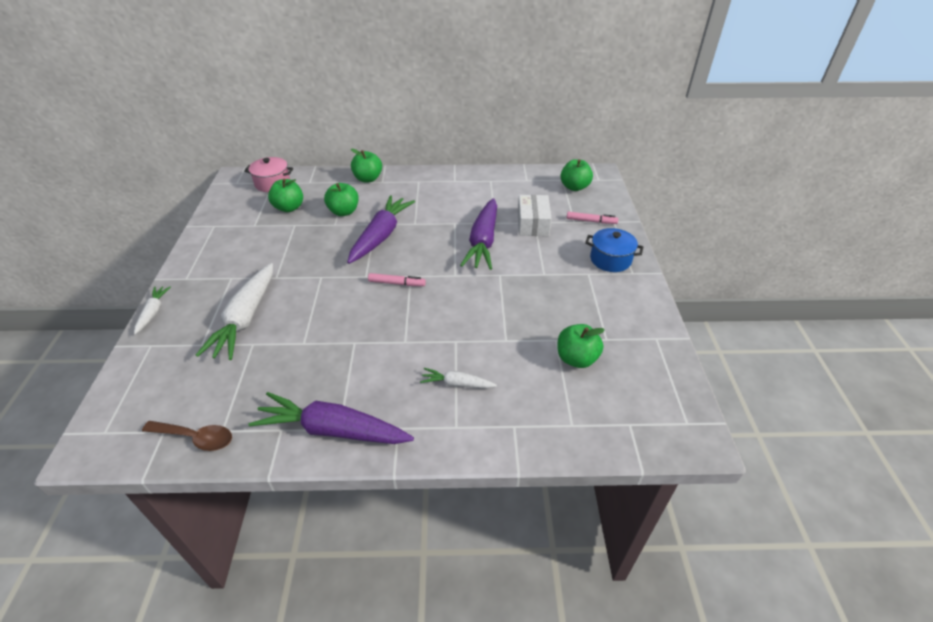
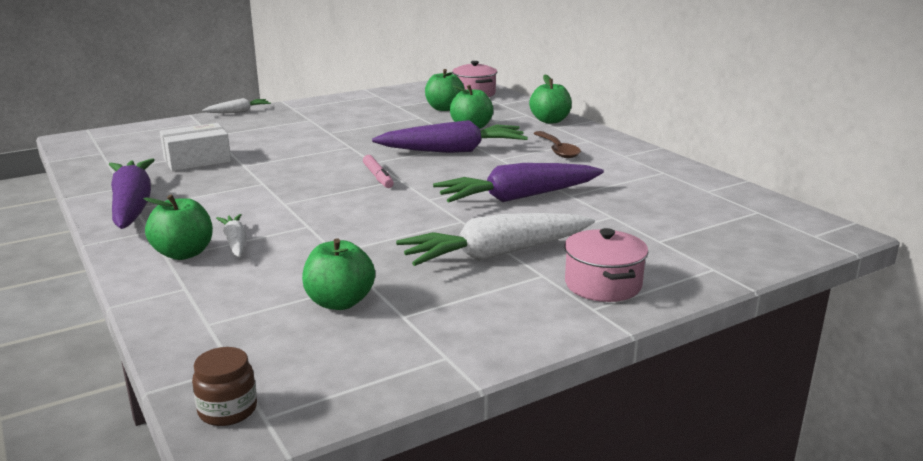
camera: 60 degrees right, 20 degrees down
brown spoon [142,421,232,451] -> brown spoon moved to [533,131,581,158]
white carrot [196,263,273,360] -> white carrot moved to [396,213,595,266]
white box [518,195,552,236] -> white box moved to [160,123,231,171]
green apple [560,159,593,191] -> green apple moved to [144,194,213,260]
pink marker [567,212,618,224] -> none
blue pot [585,228,643,272] -> pink pot [564,228,648,302]
none -> brown jar [192,347,257,426]

